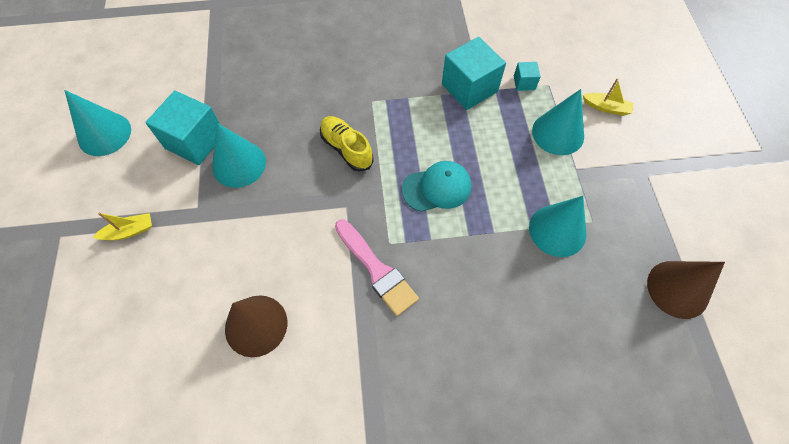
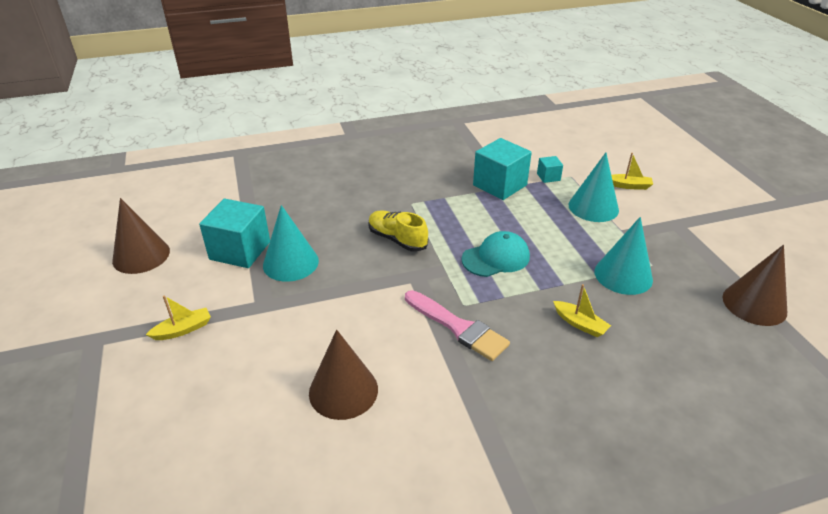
camera: 10 degrees left, 25 degrees down
turquoise cone [64,90,131,156] -> brown cone [112,198,170,274]
none -> yellow boat [553,284,611,337]

